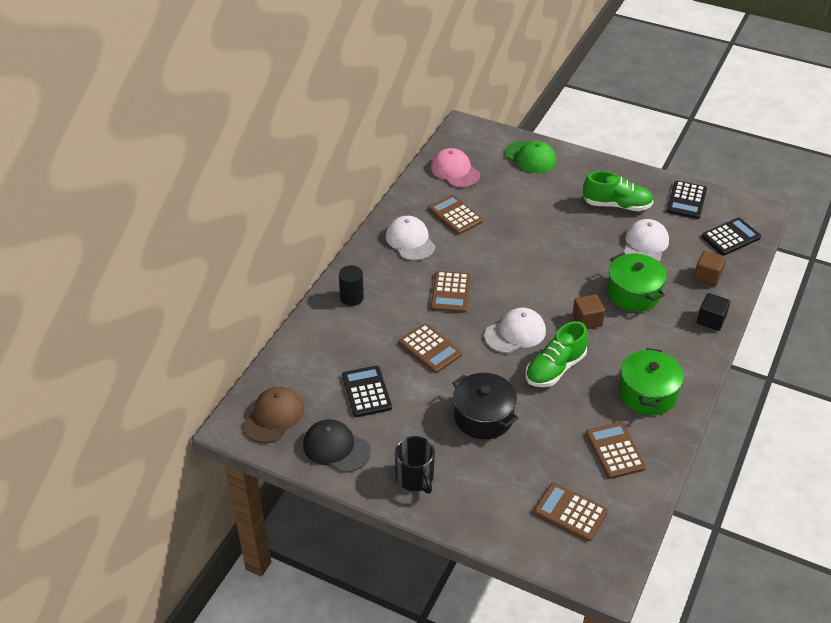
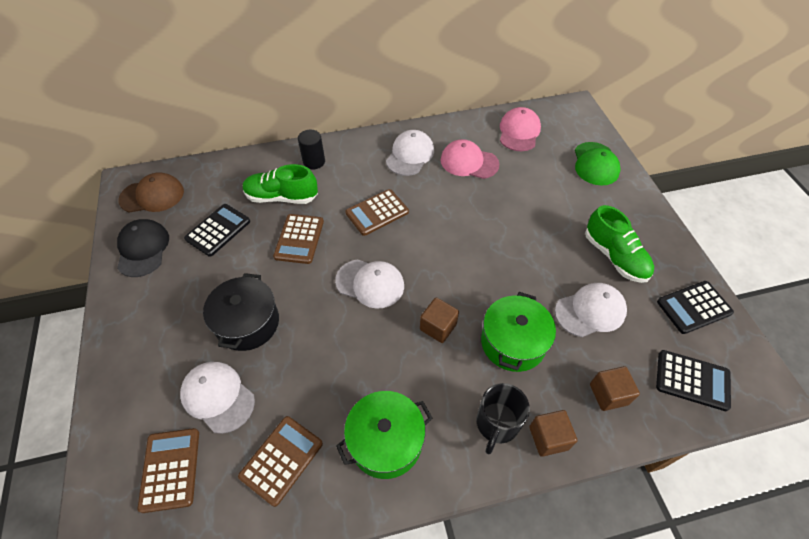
camera: 50 degrees right, 10 degrees up
black mug [395,436,435,494] -> black mug moved to [477,383,530,455]
brown calculator [428,195,483,235] -> pink cap [441,139,499,179]
green shoe [526,321,588,387] -> green shoe moved to [243,164,318,204]
black cube [697,293,730,331] -> brown cube [529,410,578,457]
none -> white cap [180,362,255,434]

